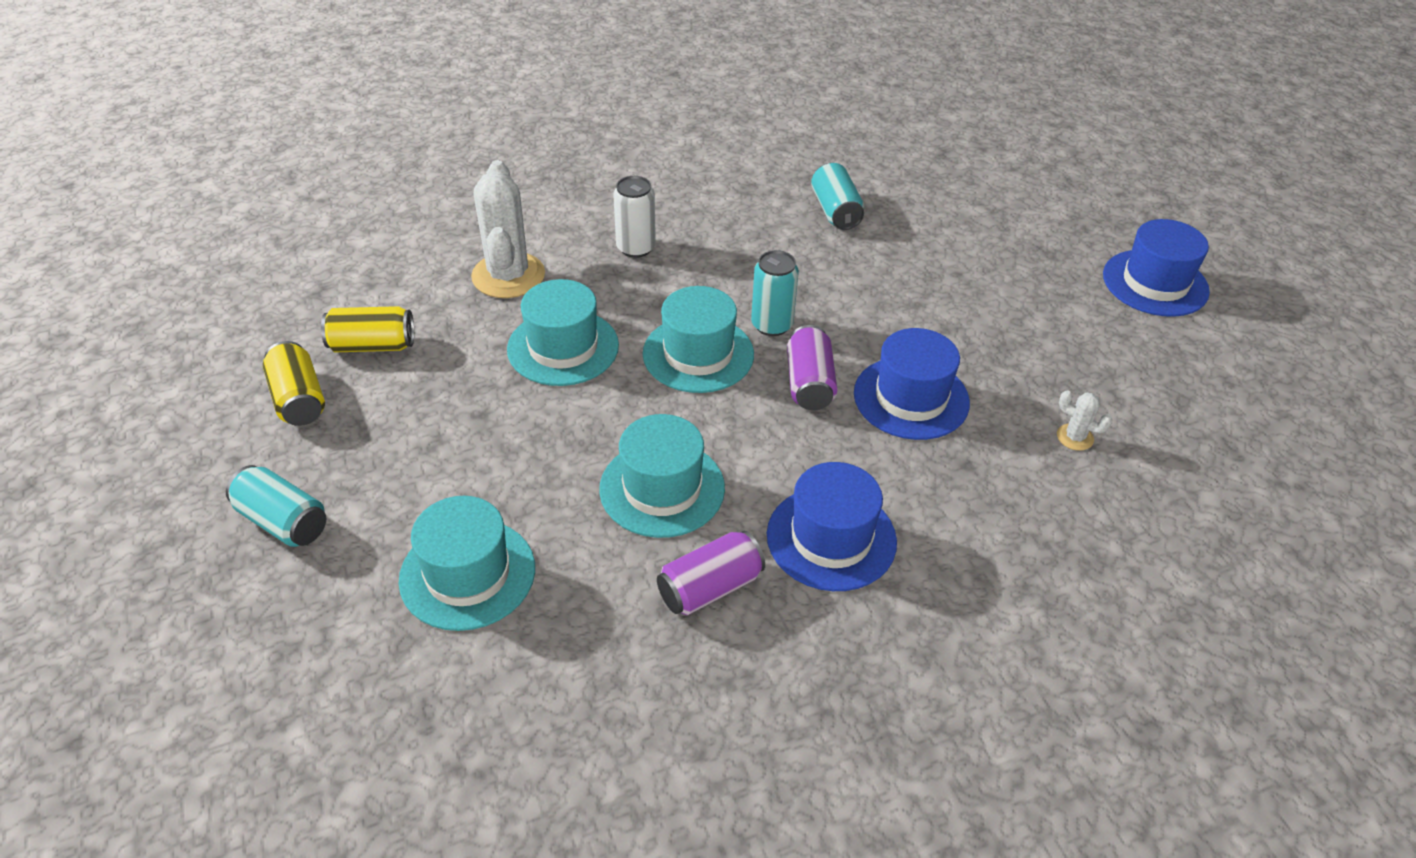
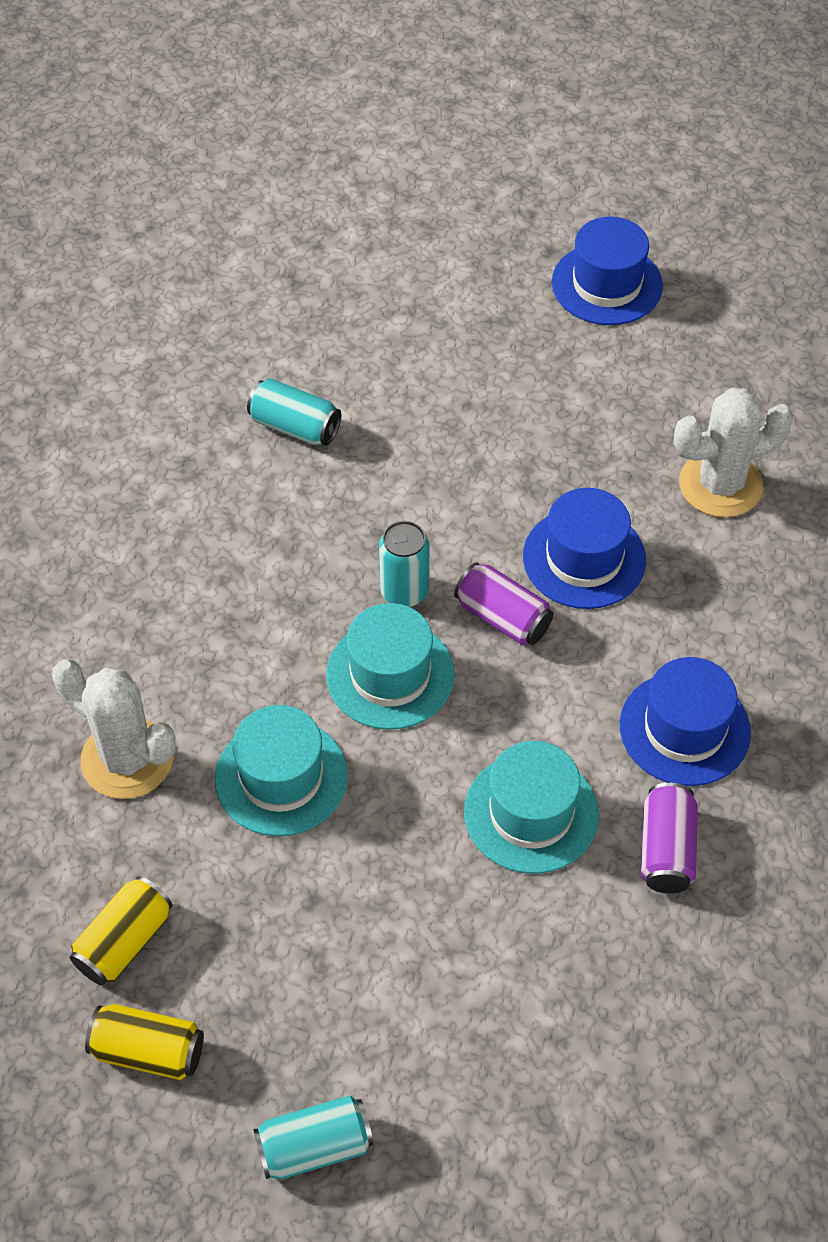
camera: 50 degrees left, 10 degrees up
turquoise hat [399,496,535,631] -> none
white can [613,176,656,258] -> none
white cactus [1057,390,1113,451] -> white cactus [674,388,794,518], size x2.28

